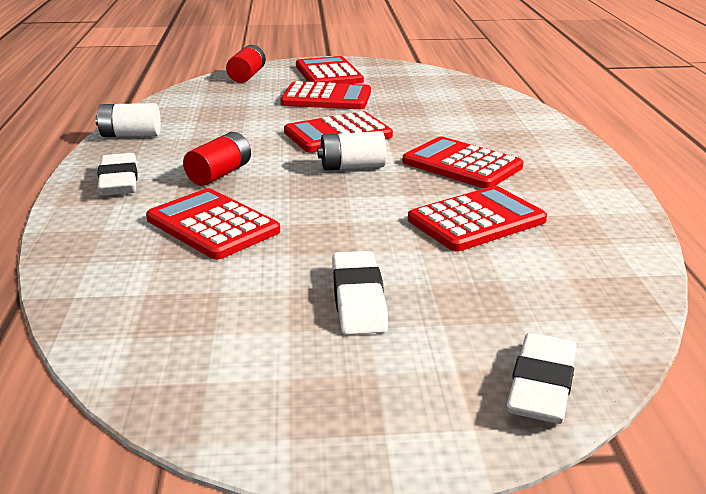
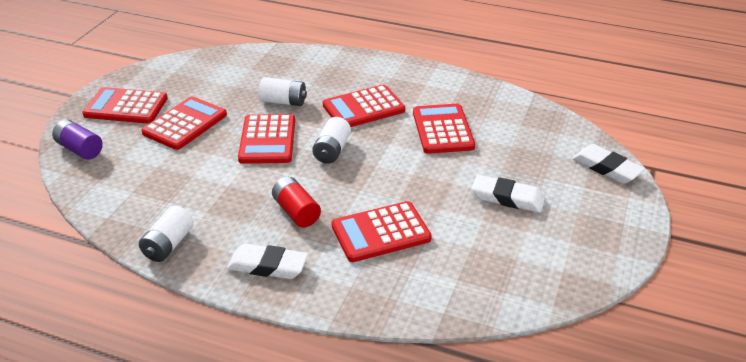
camera: 65 degrees left, 10 degrees up
red battery [226,45,266,83] -> purple battery [52,119,103,160]
none -> white battery [259,77,307,106]

